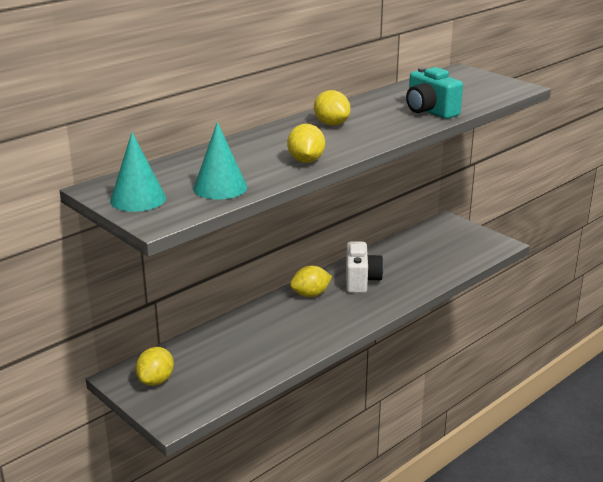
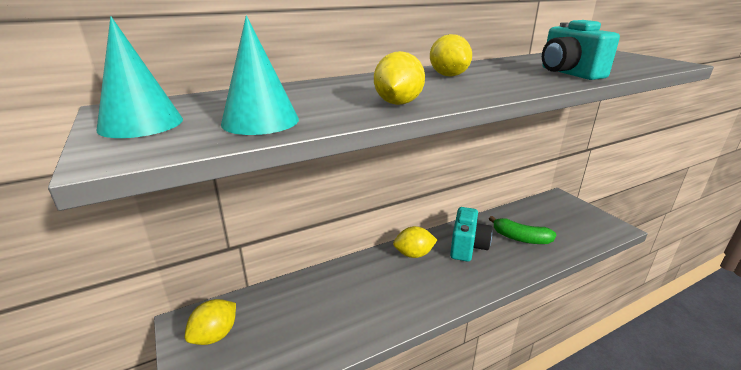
camera: 15 degrees right, 0 degrees up
white camera [346,241,384,293] -> turquoise camera [450,207,492,262]
none -> green banana [489,216,556,244]

